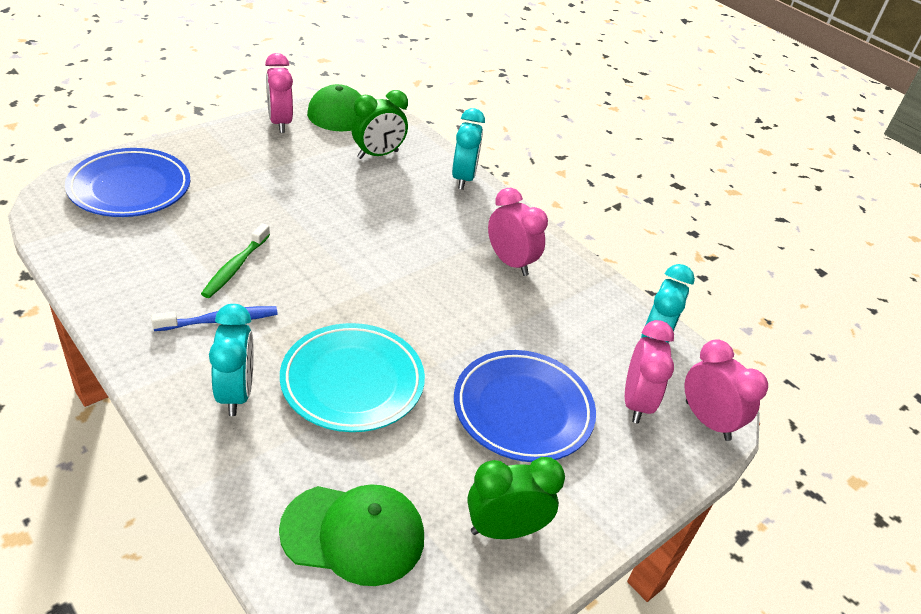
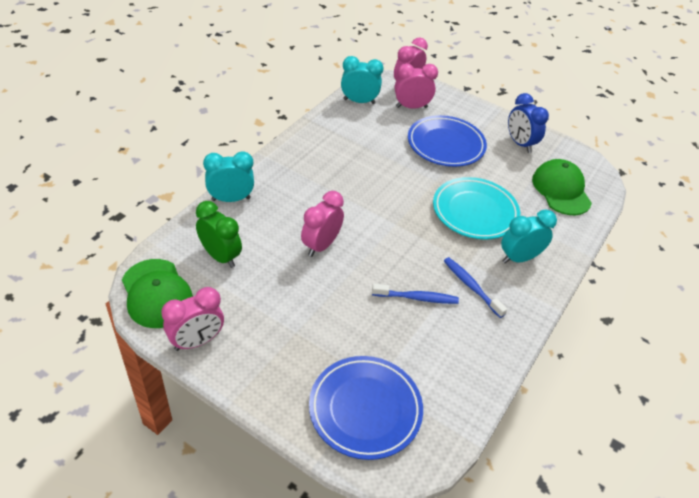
camera: 105 degrees left, 5 degrees up
green toothbrush [201,223,270,298] -> blue toothbrush [372,284,459,304]
green clock [467,457,565,539] -> blue clock [508,93,549,153]
pink clock [488,188,548,276] -> pink clock moved to [301,191,344,257]

